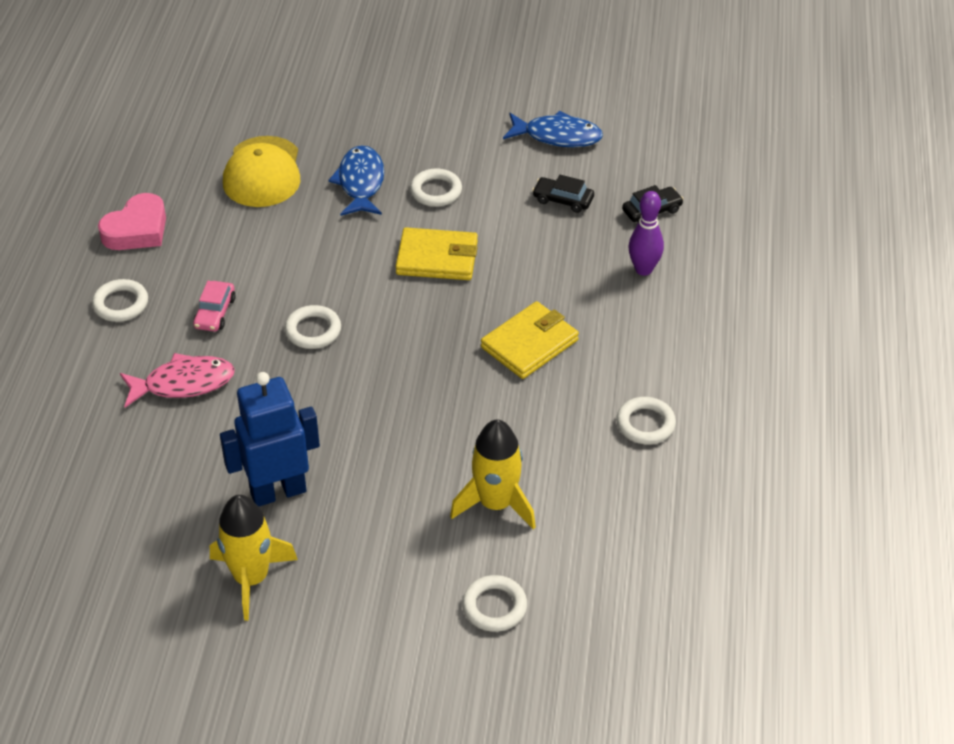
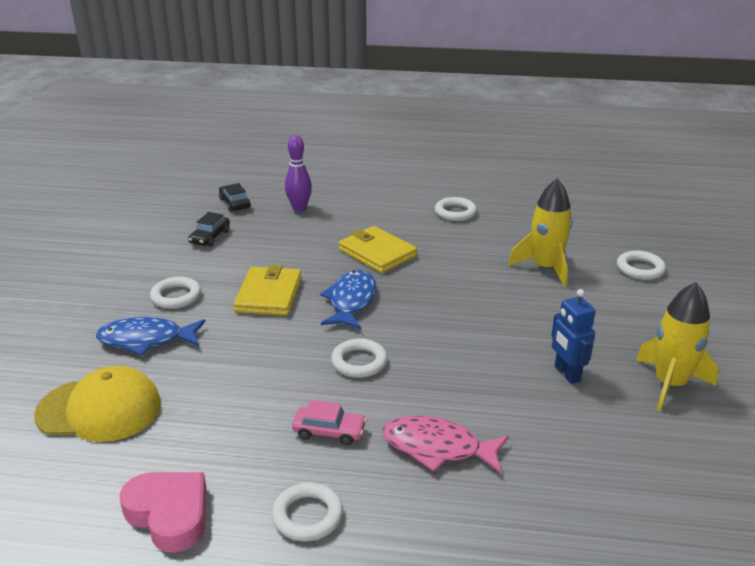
camera: 90 degrees left, 15 degrees down
pink fish [120,353,235,408] -> pink fish turned 60 degrees counterclockwise [383,416,509,473]
blue robot [220,372,320,507] -> blue robot [551,289,596,384], size x0.61
blue fish [503,111,603,147] -> blue fish moved to [320,270,376,329]

